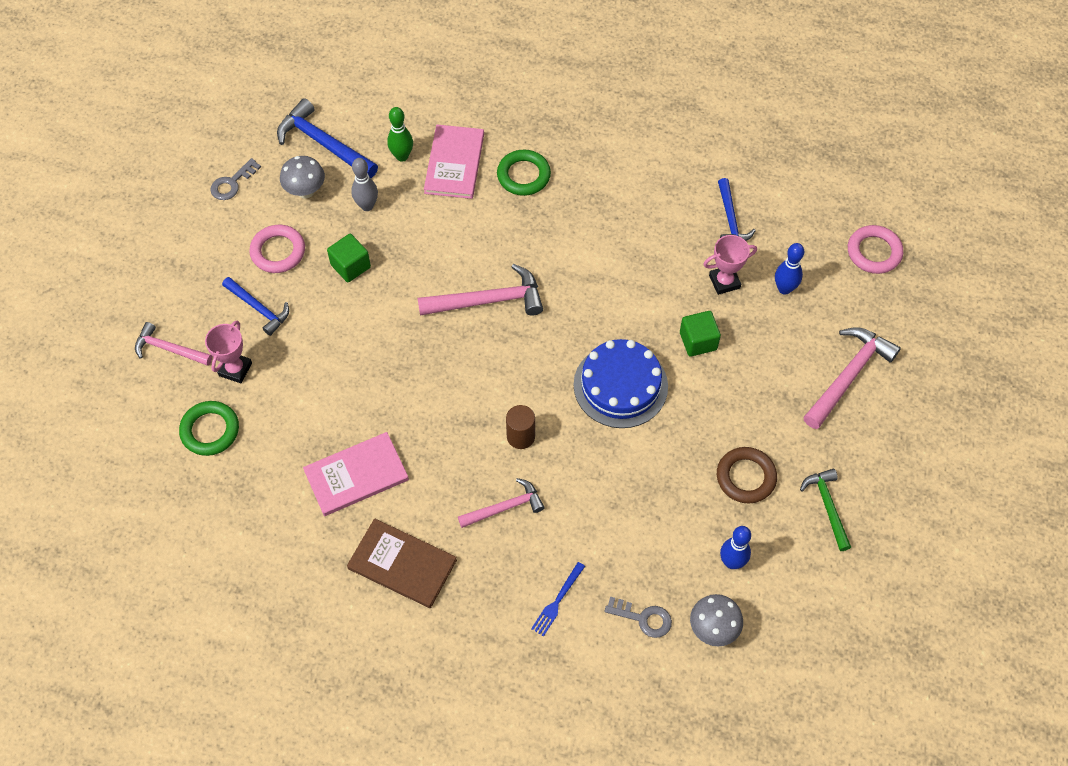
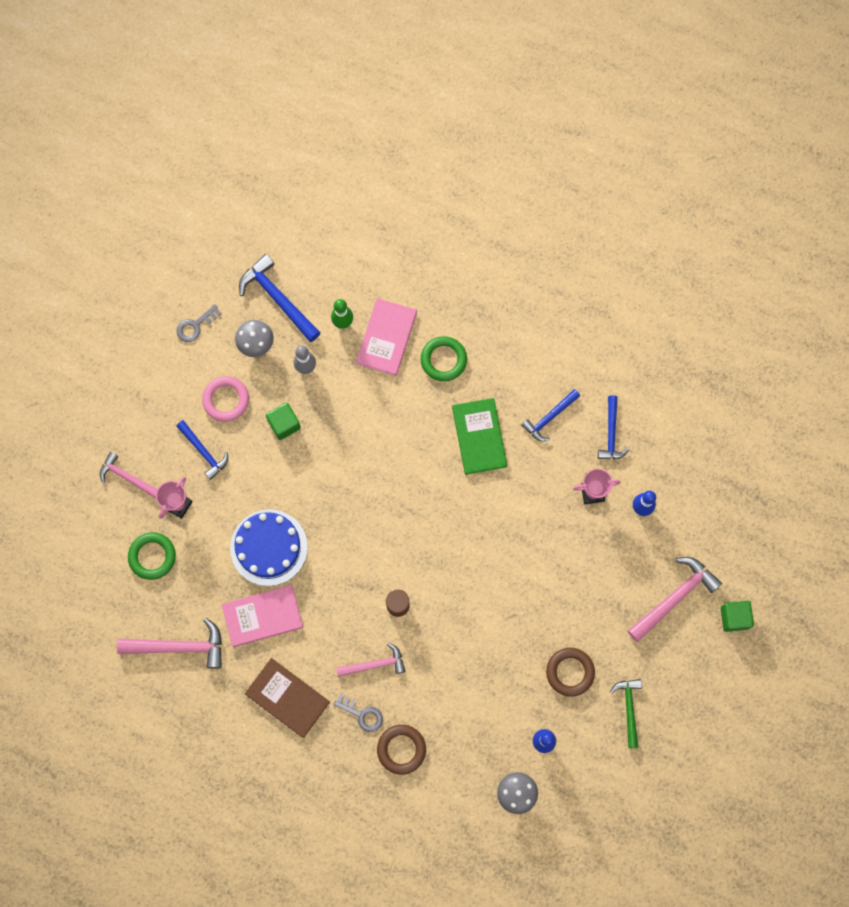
camera: 10 degrees right, 15 degrees up
pink hammer [418,264,543,316] -> pink hammer moved to [117,618,222,669]
blue fork [531,562,585,637] -> brown ring [377,725,426,775]
blue cake [574,339,668,428] -> blue cake moved to [230,509,308,586]
grey key [605,597,672,638] -> grey key moved to [334,694,383,732]
green cube [680,311,721,357] -> green cube moved to [720,601,754,632]
pink ring [848,225,903,274] -> none
none -> green book [452,398,508,475]
none -> blue hammer [521,389,580,441]

